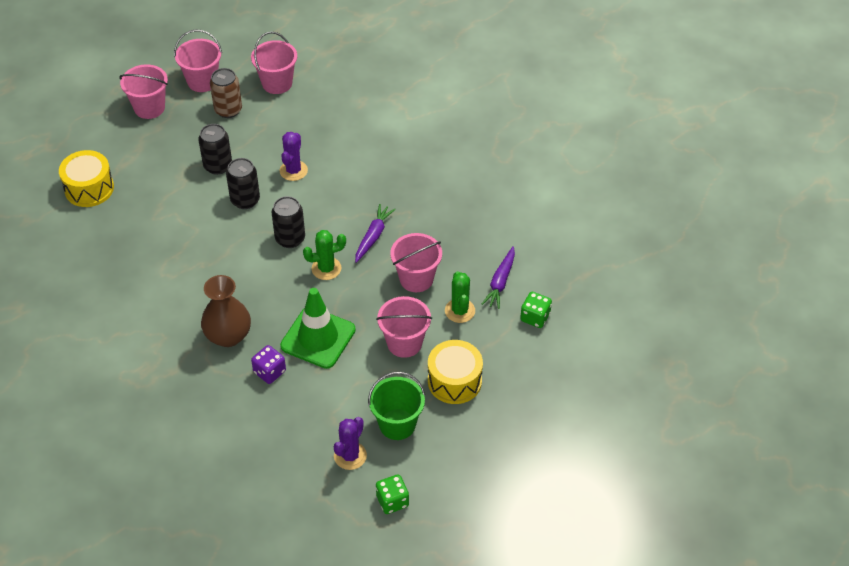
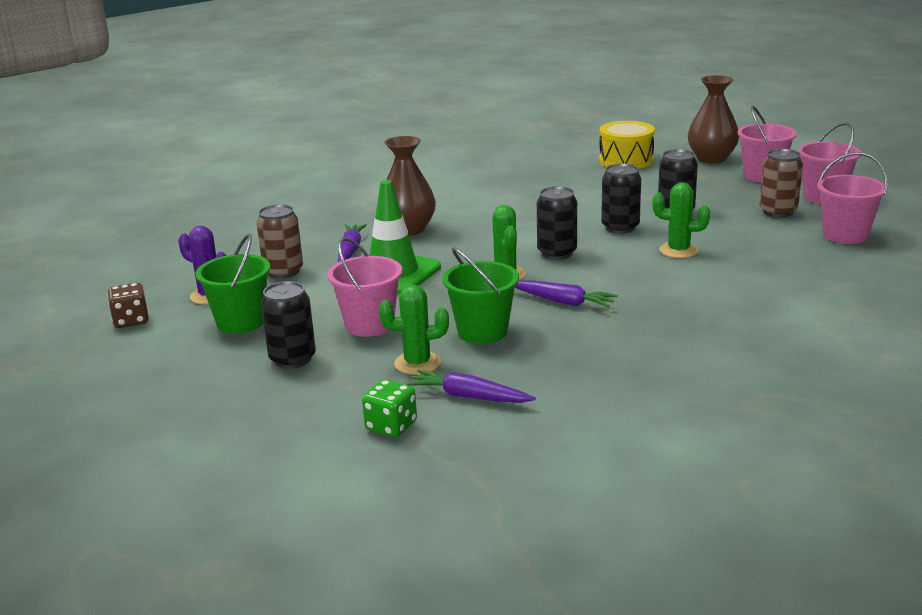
camera: 95 degrees right, 25 degrees down
purple dice [251,345,286,384] -> purple carrot [338,224,367,262]
purple cactus [279,132,308,181] -> green cactus [652,182,710,258]
green dice [376,474,409,514] -> brown dice [108,283,149,328]
pink bucket [390,233,442,292] -> green bucket [442,247,519,344]
yellow drum [428,340,483,404] -> black can [261,281,316,369]
none -> brown can [256,204,303,279]
none -> brown vase [688,75,739,164]

